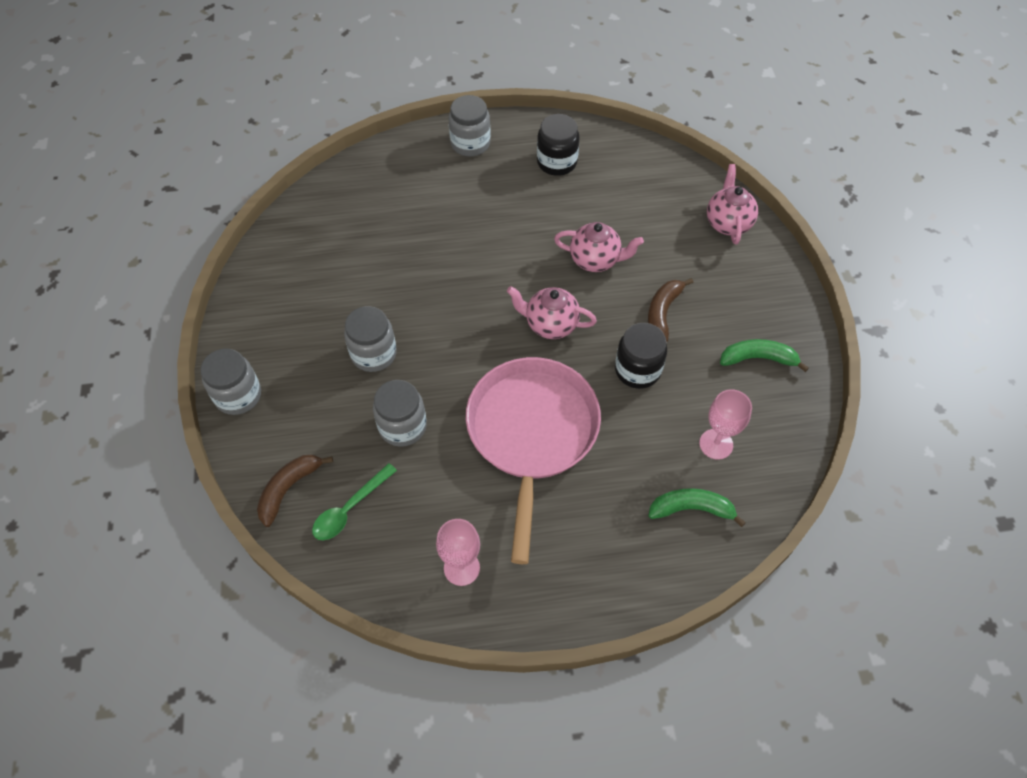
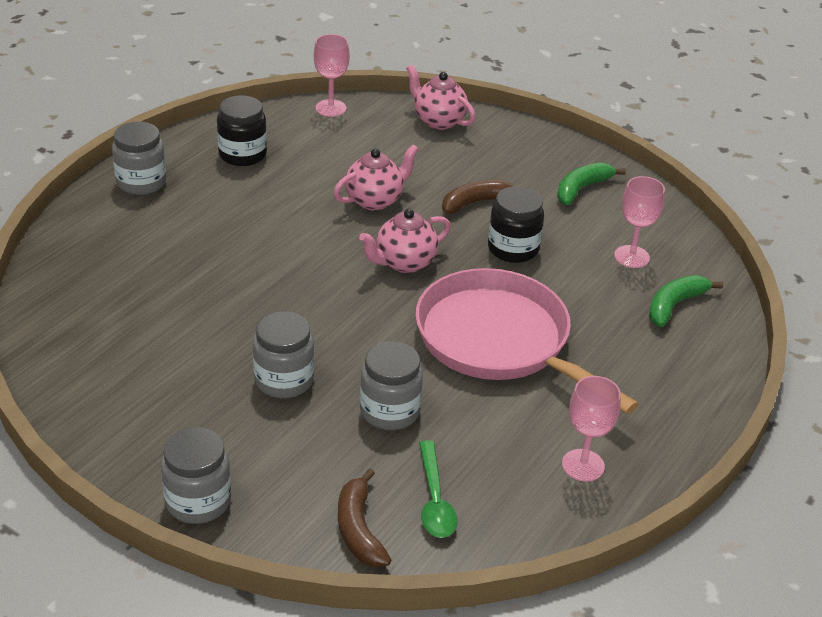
camera: 50 degrees left, 20 degrees down
brown banana [648,278,693,342] -> brown banana turned 90 degrees clockwise [442,180,513,214]
none -> pink goblet [314,34,350,117]

